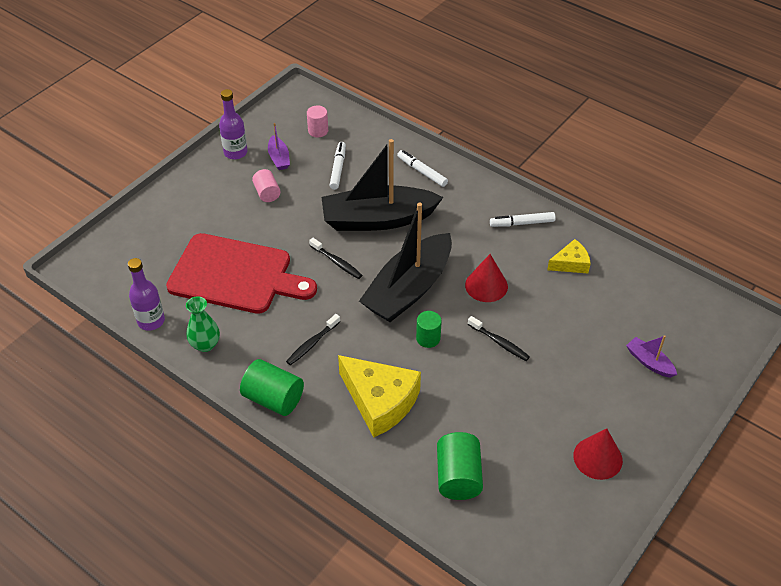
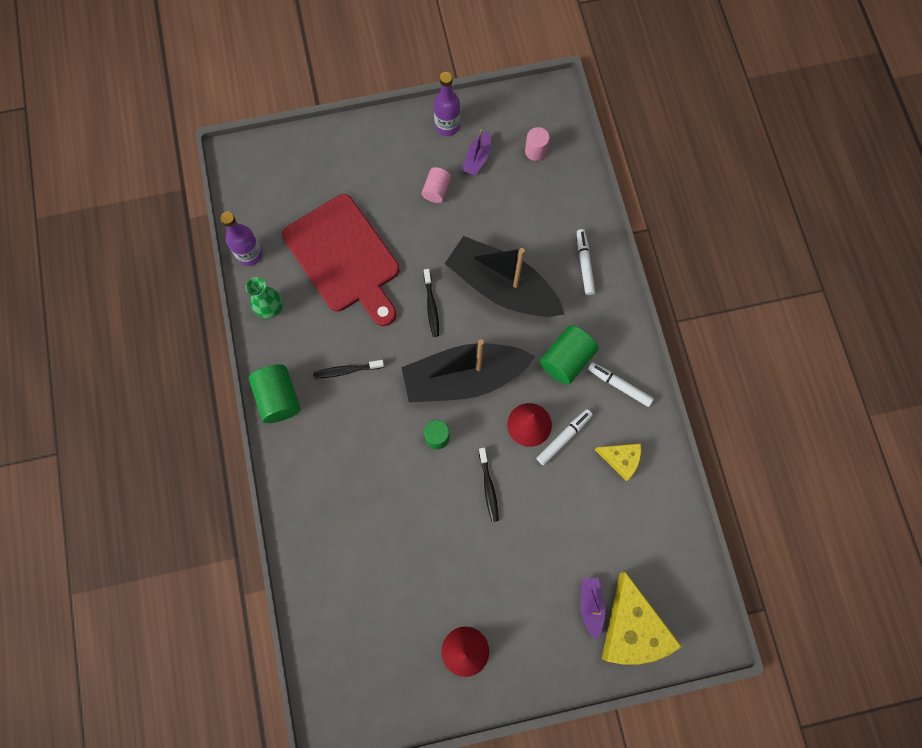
camera: 40 degrees right, 25 degrees up
white marker [329,142,346,190] -> white marker moved to [536,409,593,465]
yellow cheese [338,355,421,438] -> yellow cheese moved to [602,572,682,665]
green cylinder [437,432,483,500] -> green cylinder moved to [540,325,598,385]

